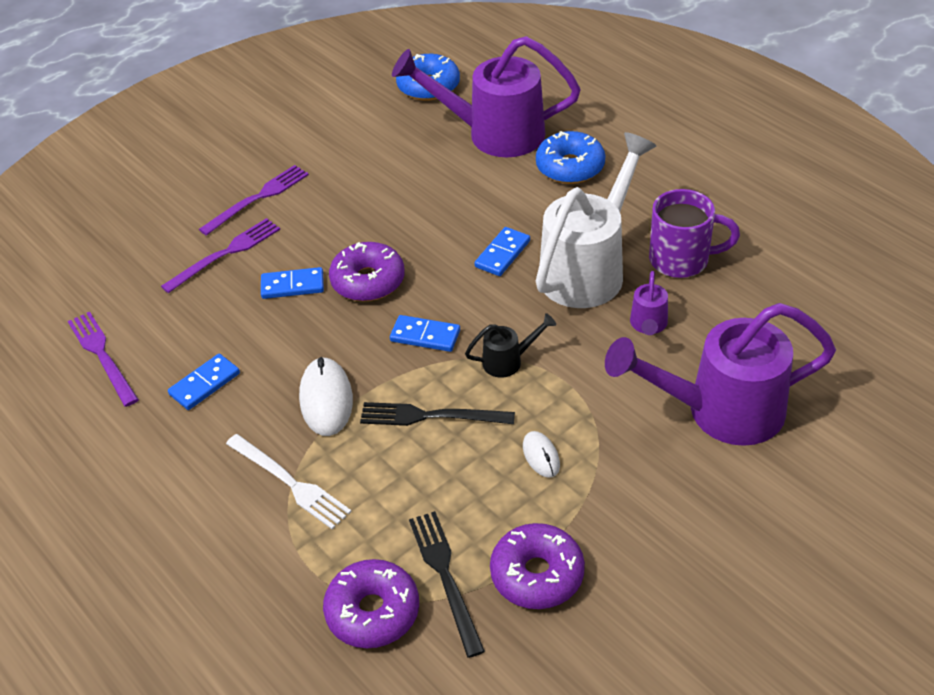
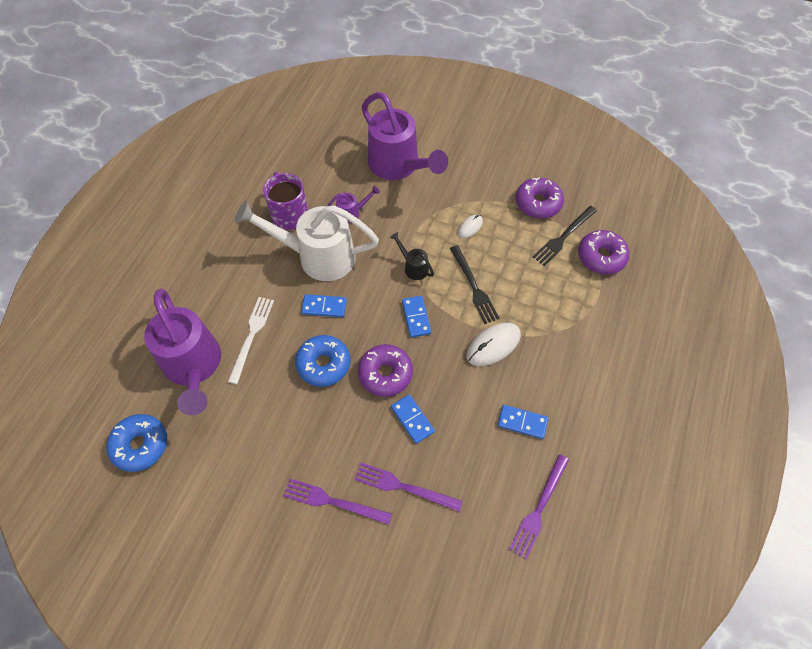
camera: 120 degrees left, 15 degrees up
white fork [226,434,352,529] -> white fork moved to [228,297,274,384]
blue donut [536,131,606,184] -> blue donut moved to [295,335,350,387]

